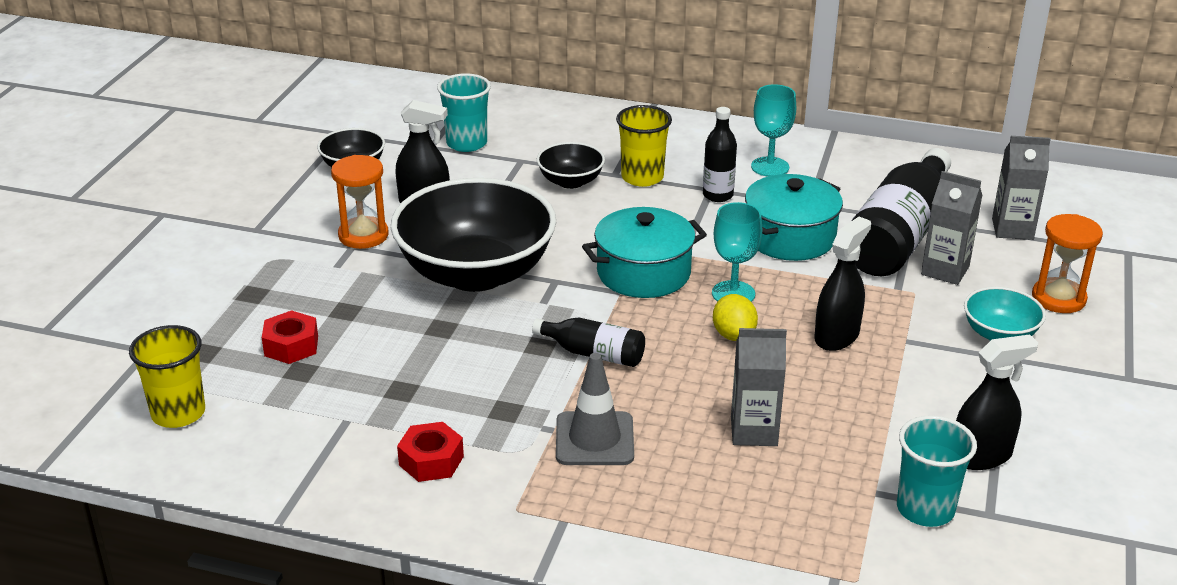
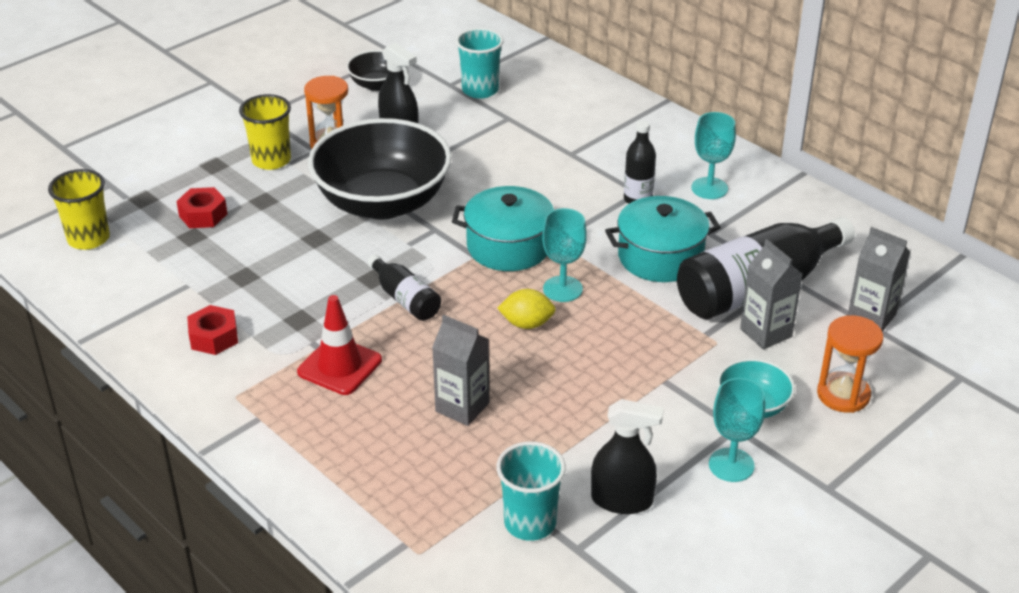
camera: 30 degrees right, 5 degrees up
black bowl [537,142,605,189] -> none
grey traffic cone [556,353,634,465] -> red traffic cone [297,295,382,395]
yellow cup [616,105,672,187] -> yellow cup moved to [239,94,291,170]
yellow lemon [713,294,758,341] -> yellow lemon turned 75 degrees clockwise [497,289,556,329]
black spray bottle [814,217,871,351] -> none
none -> turquoise goblet [709,378,765,482]

